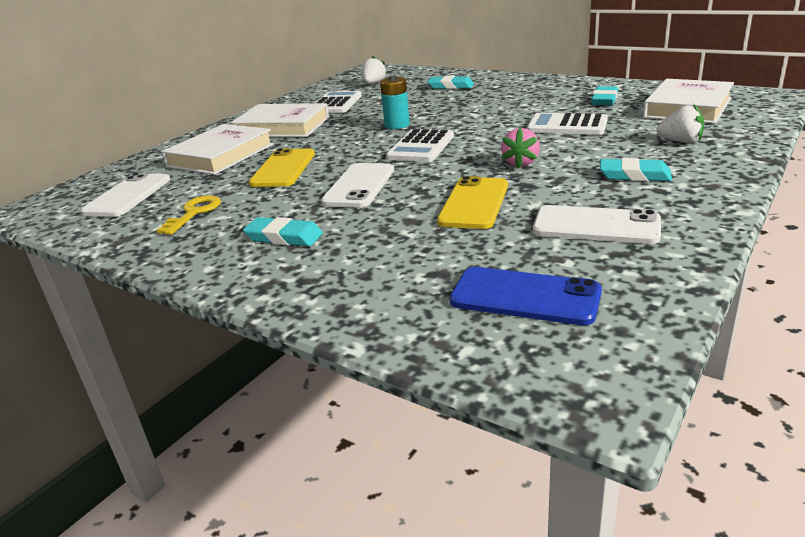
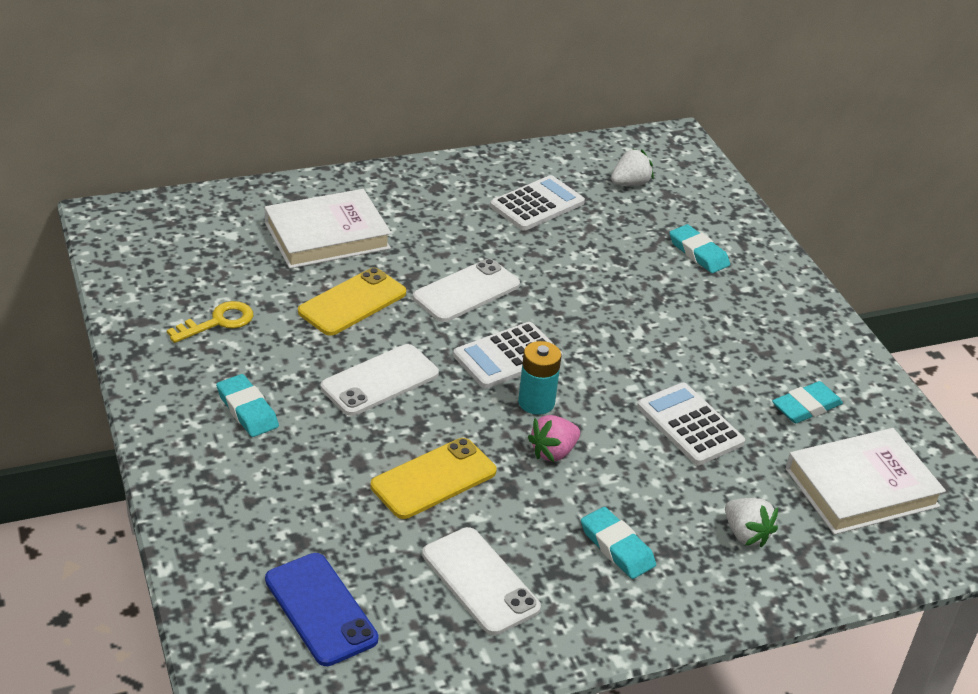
camera: 30 degrees right, 10 degrees up
white phone [81,173,170,217] -> white phone moved to [413,259,520,322]
white book [231,103,329,137] -> none
turquoise battery [380,76,410,129] -> turquoise battery moved to [518,341,561,415]

